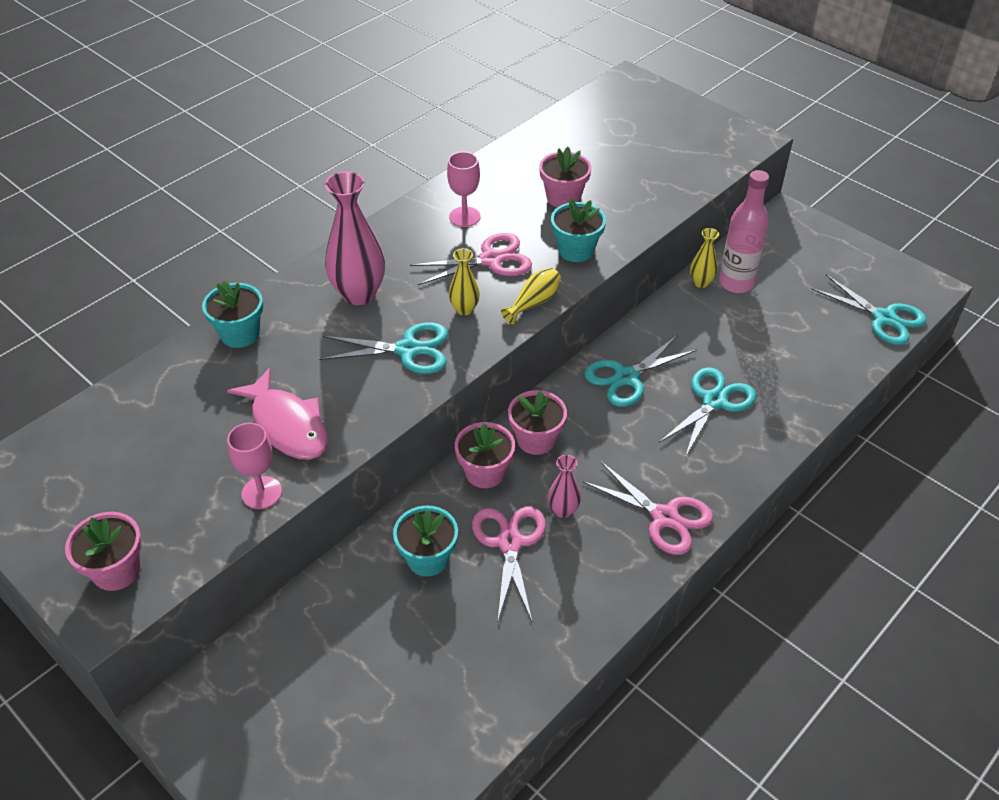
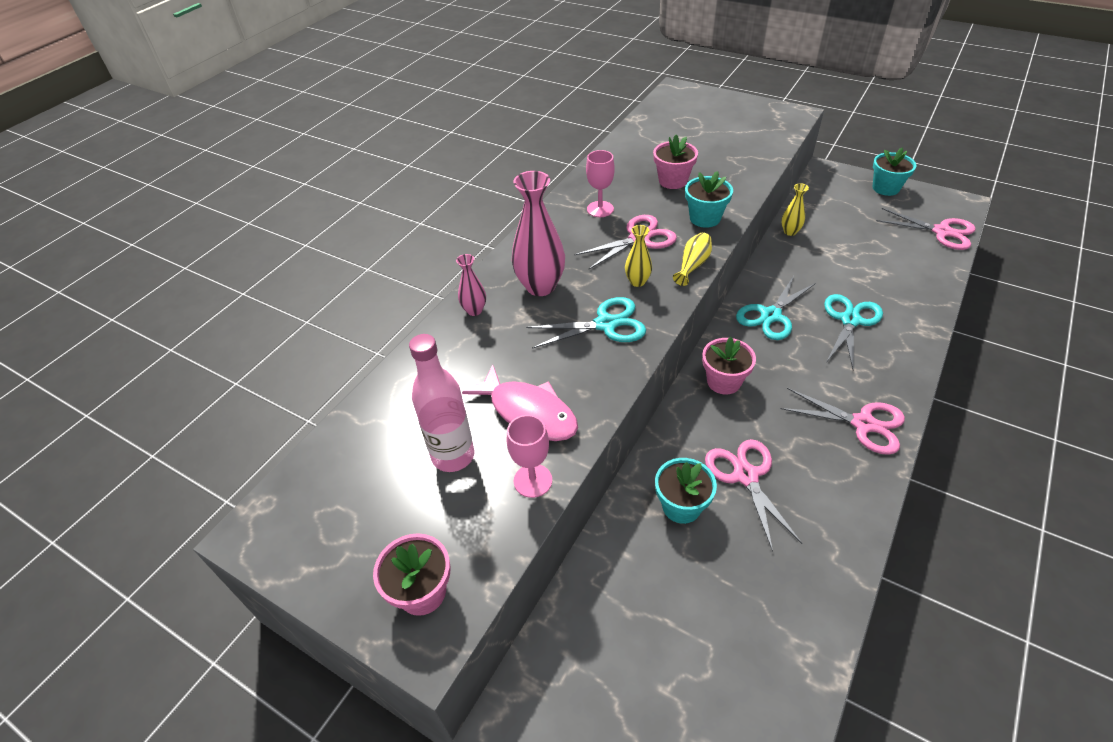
camera: 10 degrees left, 0 degrees up
turquoise flower pot [202,280,263,348] -> turquoise flower pot moved to [872,148,917,196]
pink flower pot [455,422,515,488] -> none
pink vase [548,455,581,518] -> pink vase moved to [456,254,486,316]
pink bottle [719,170,769,293] -> pink bottle moved to [409,334,474,472]
turquoise scissors [811,274,926,345] -> pink scissors [876,208,976,250]

